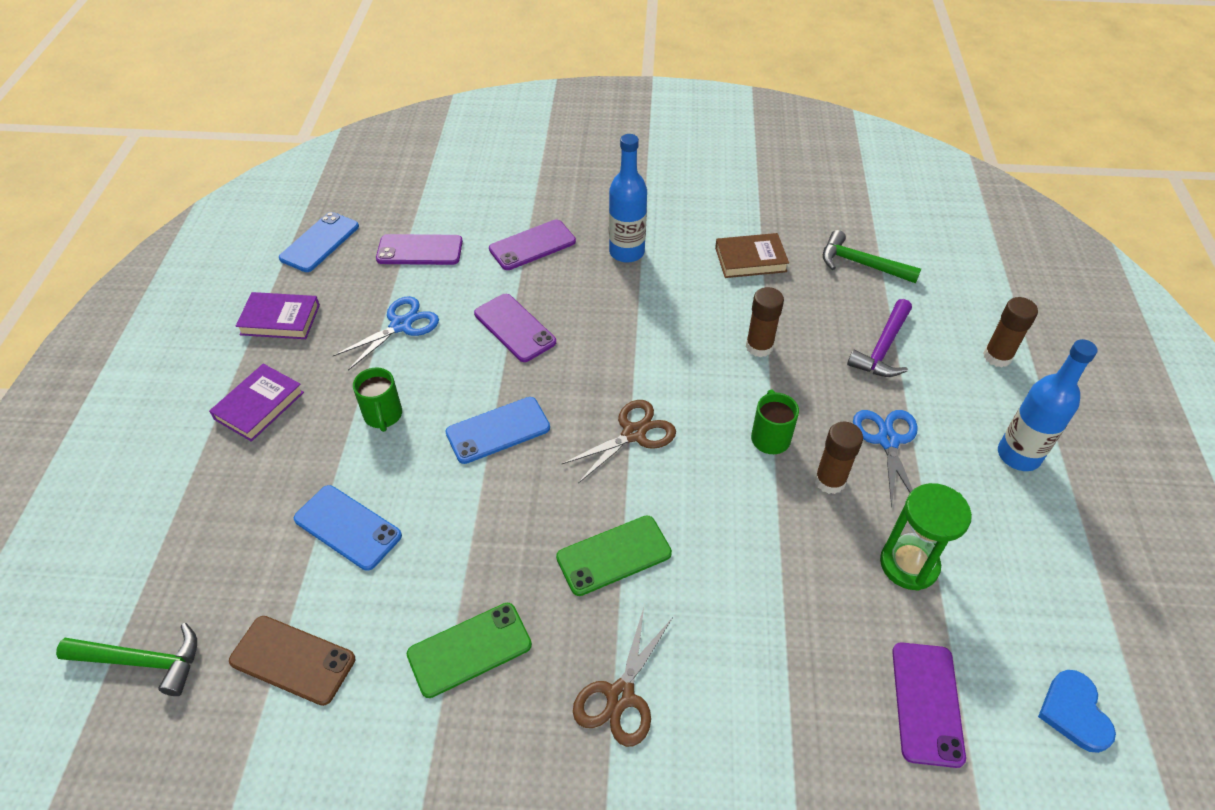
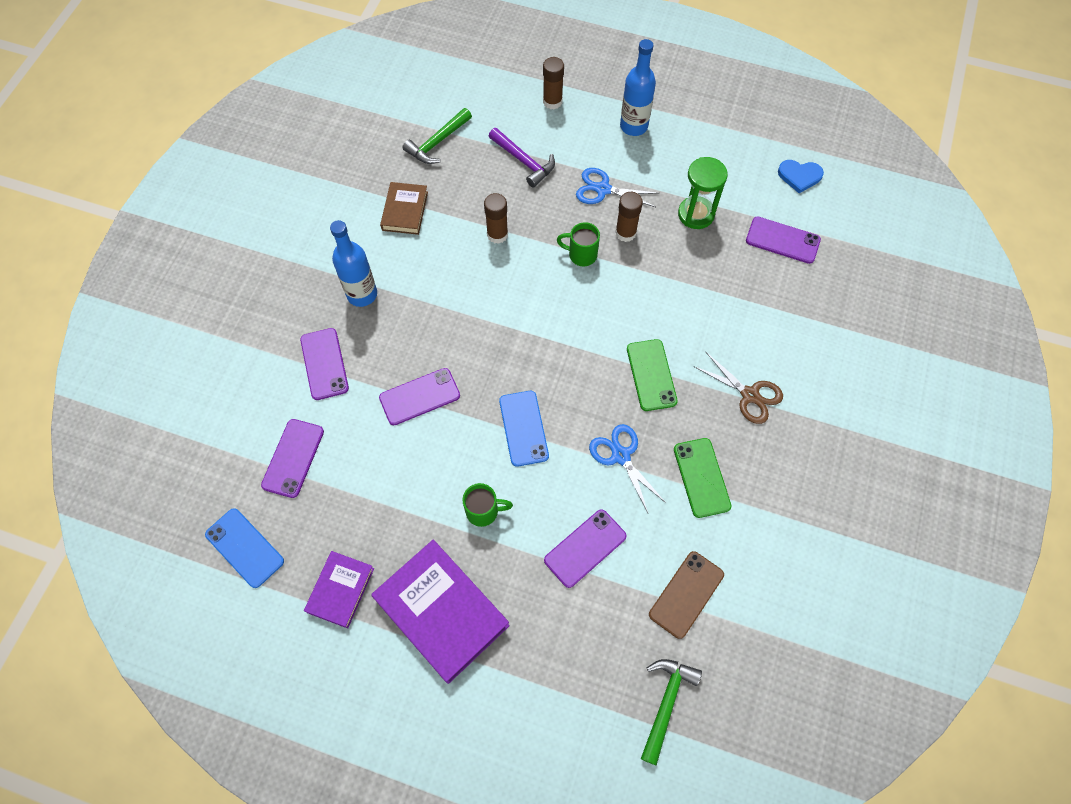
camera: 75 degrees left, 15 degrees up
purple book [209,364,304,442] -> purple book [371,540,510,684], size x1.77
blue phone [294,485,402,571] -> purple phone [544,509,626,588]
blue scissors [333,296,439,371] -> blue scissors moved to [589,424,666,513]
brown scissors [561,400,676,483] -> none

